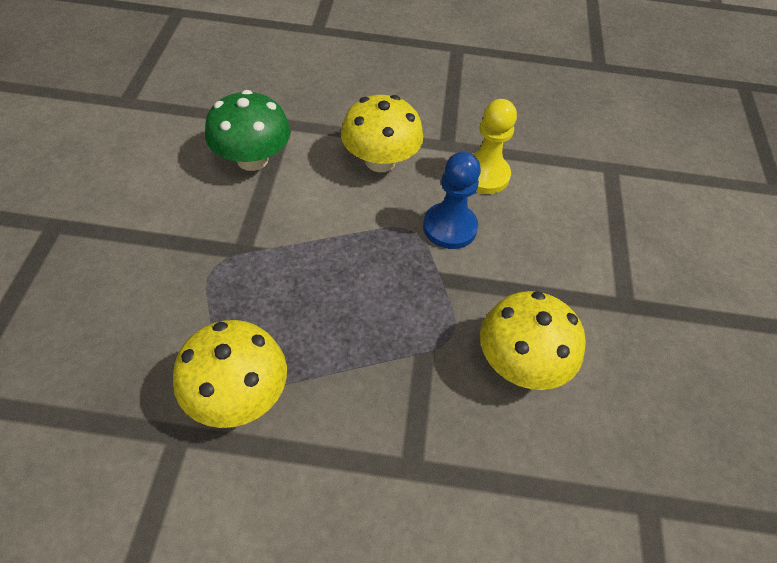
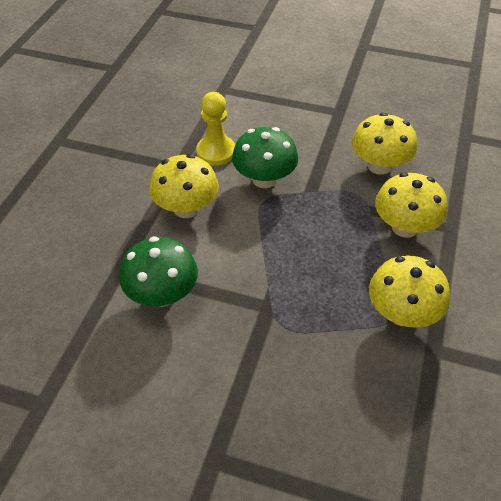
camera: 75 degrees left, 5 degrees down
blue pawn [423,152,481,249] -> green mushroom [232,127,298,188]
none -> yellow mushroom [375,173,447,238]

